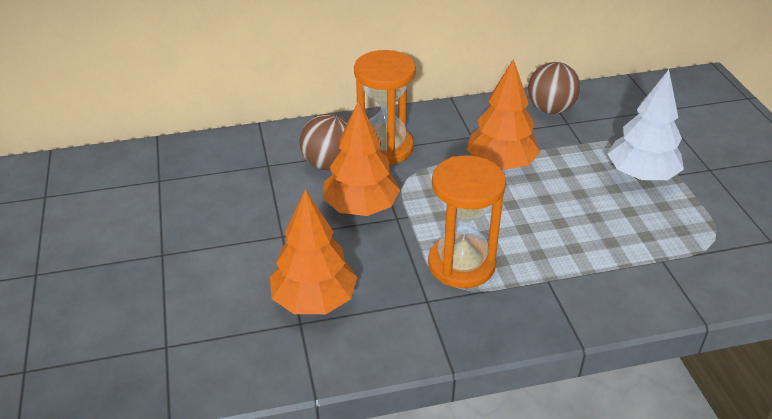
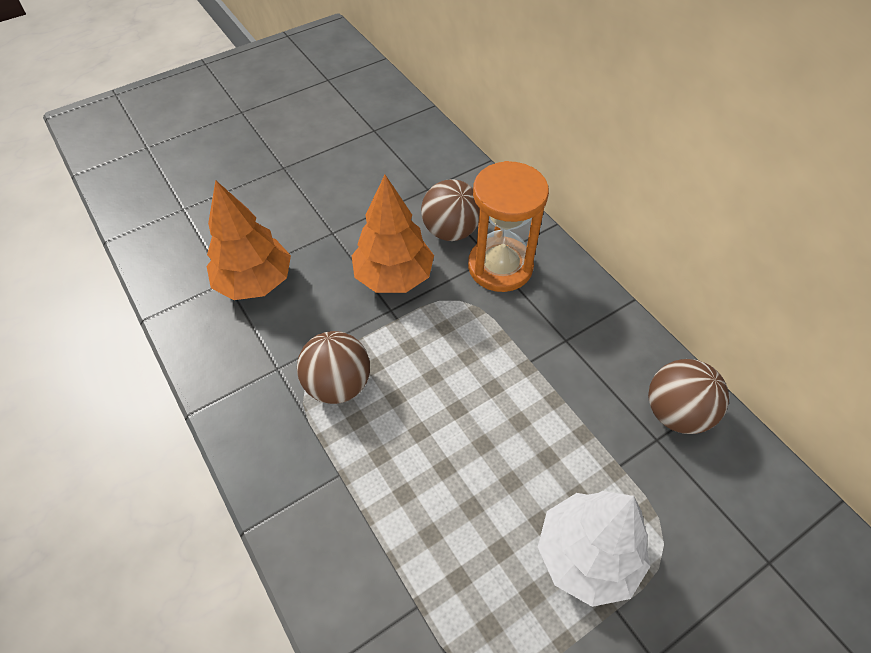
camera: 70 degrees right, 15 degrees up
orange hourglass [428,155,506,288] -> brown ball [297,331,370,404]
orange tree [467,59,541,170] -> none

